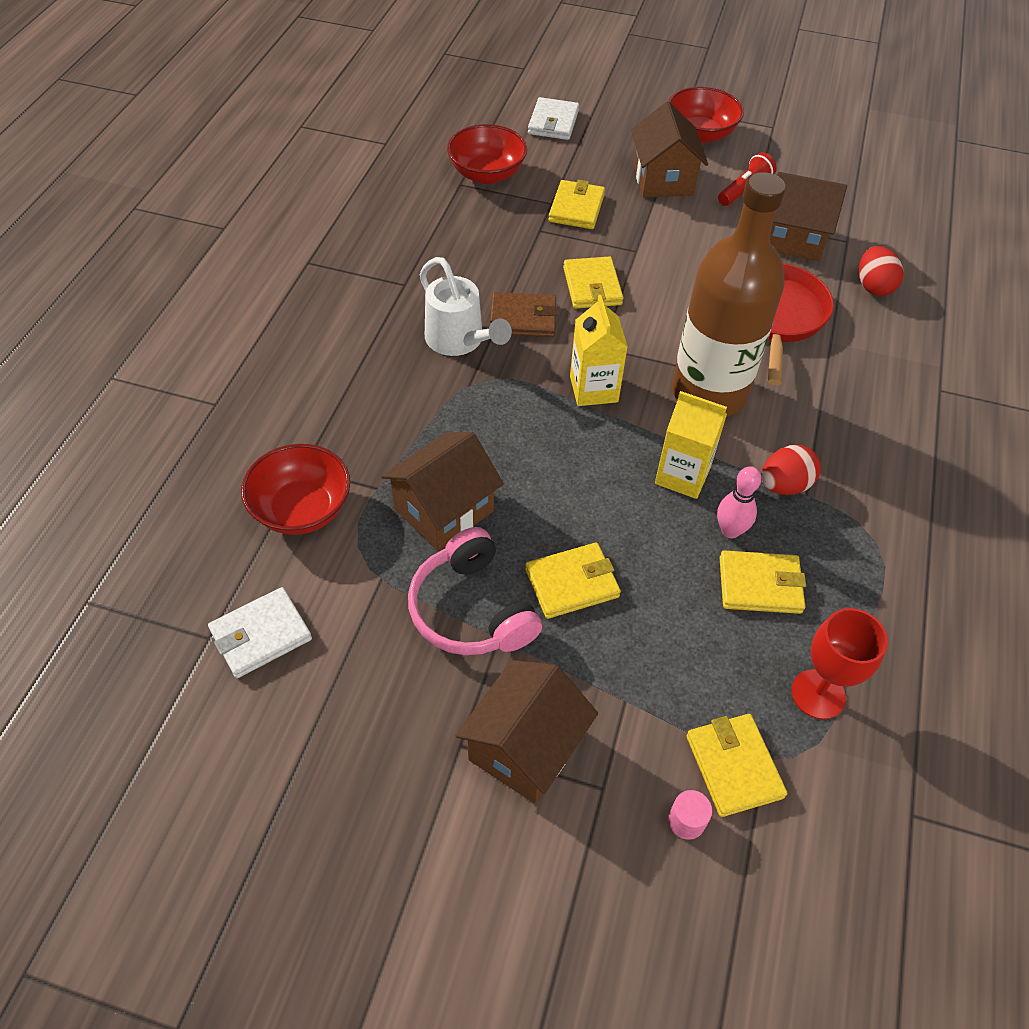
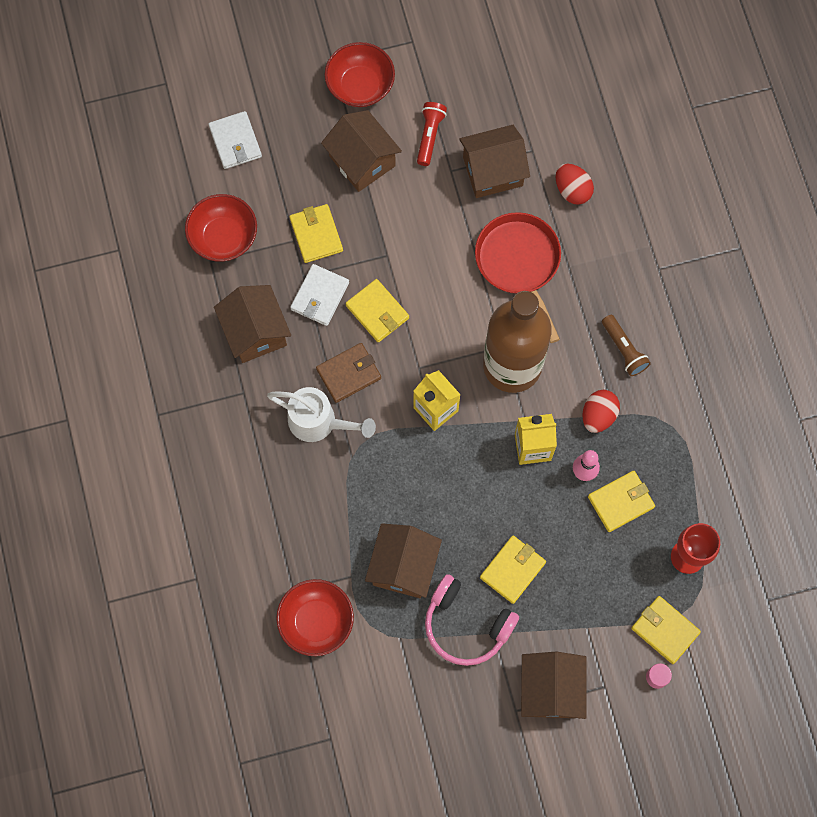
camera: 30 degrees left, 20 degrees up
white wallet [208,587,312,678] -> white wallet moved to [290,264,349,326]
none -> brown house [214,285,291,363]
none -> brown flashlight [602,315,651,376]

